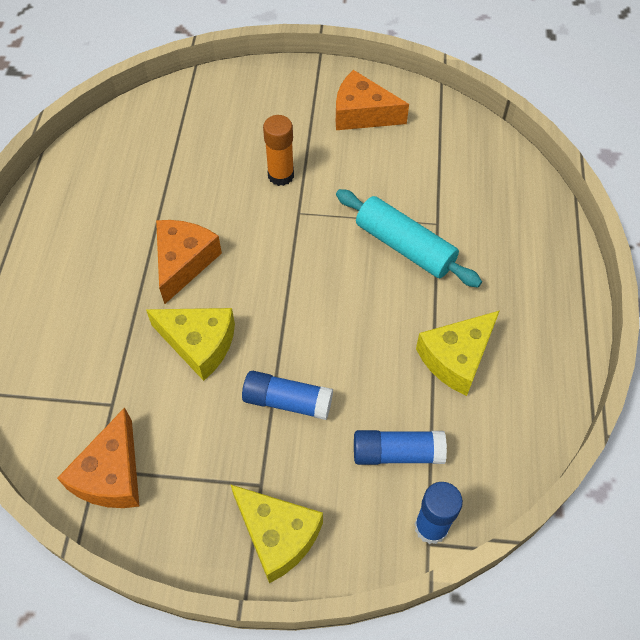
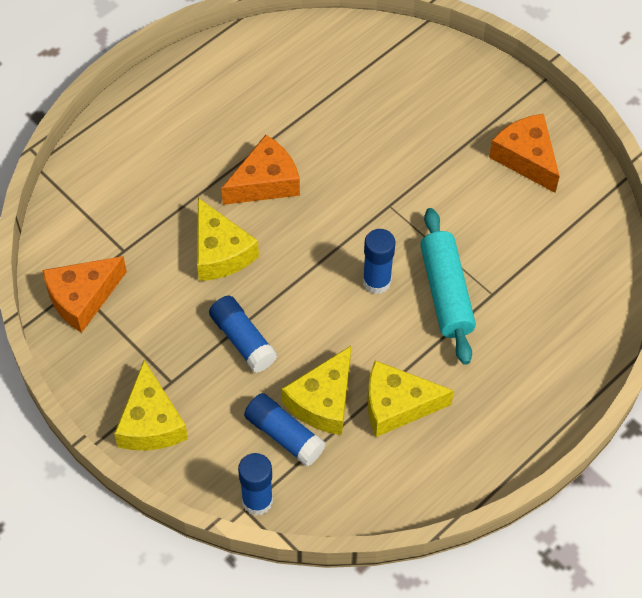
camera: 40 degrees right, 0 degrees up
orange glue stick [263,115,294,186] -> none
none -> yellow cheese [282,346,351,435]
none -> blue glue stick [363,229,396,294]

